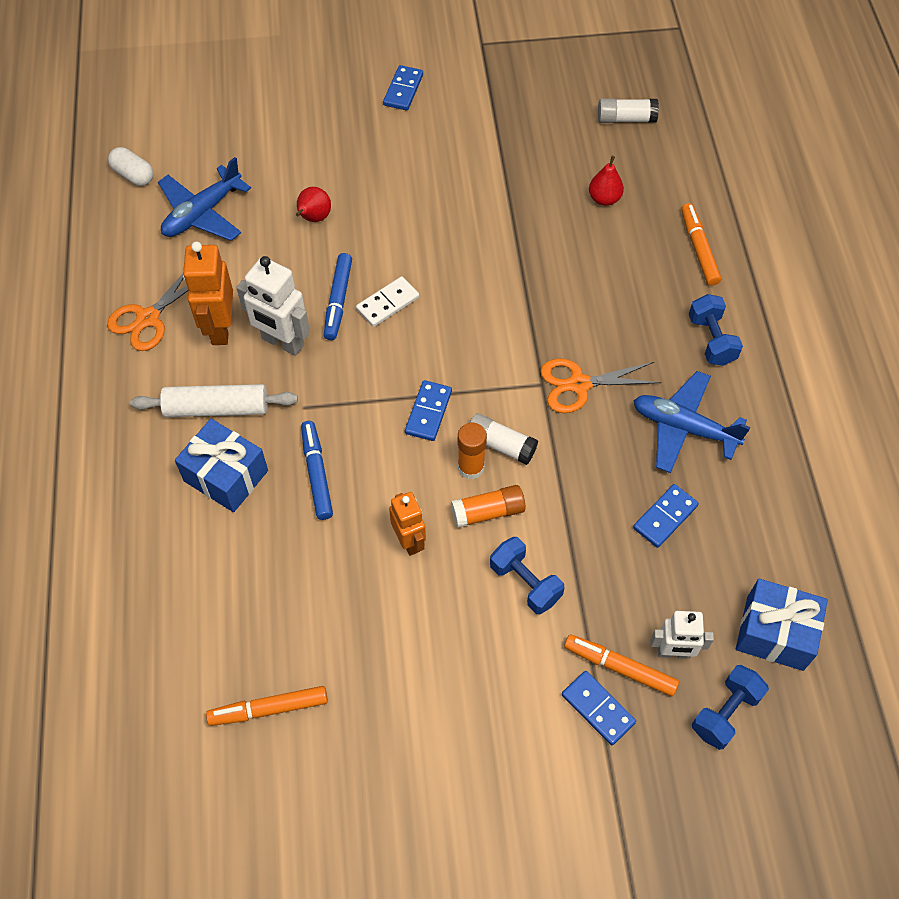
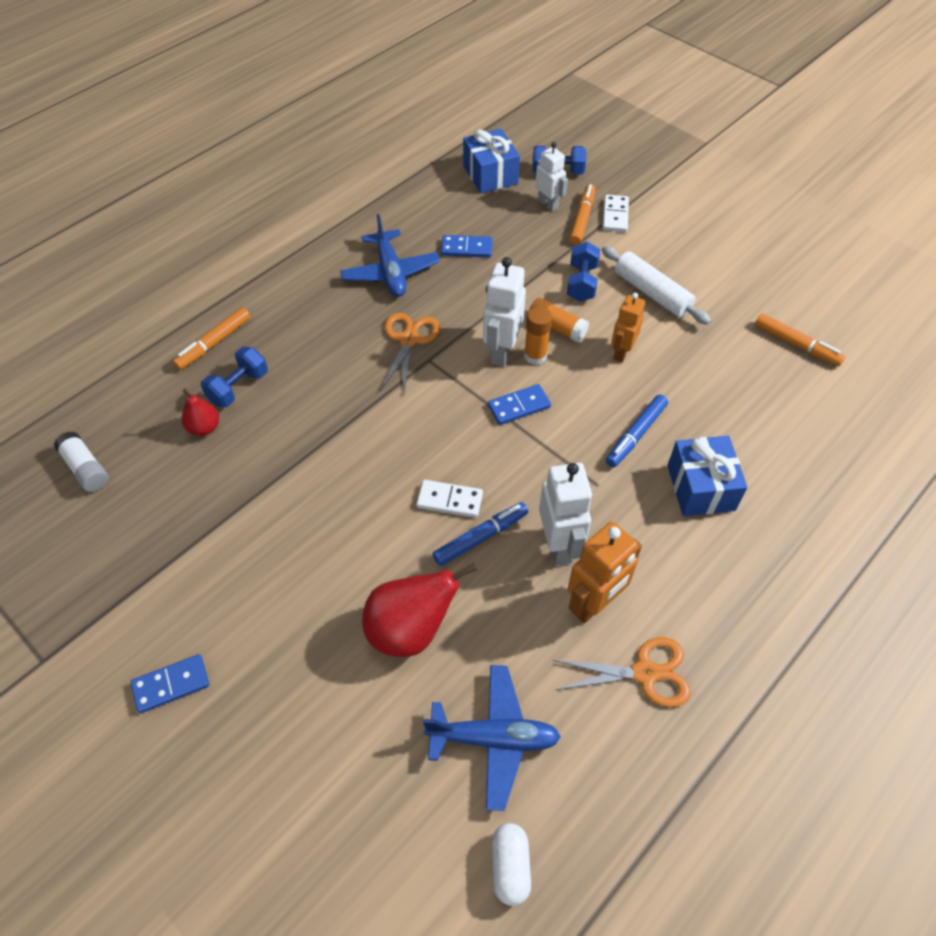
camera: 130 degrees left, 5 degrees down
white rolling pin [130,384,298,417] -> white rolling pin moved to [602,246,711,325]
red pear [296,187,331,222] -> red pear [362,563,477,657], size x1.81
white glue stick [470,413,538,465] -> white robot [483,257,526,367]
orange scissors [540,358,661,413] -> orange scissors turned 120 degrees counterclockwise [380,313,440,394]
blue domino [562,671,636,745] -> white domino [603,195,629,232]
orange marker [564,635,679,696] -> orange marker turned 150 degrees counterclockwise [569,184,596,245]
blue dumbbell [689,294,743,366] -> blue dumbbell moved to [201,347,268,407]

